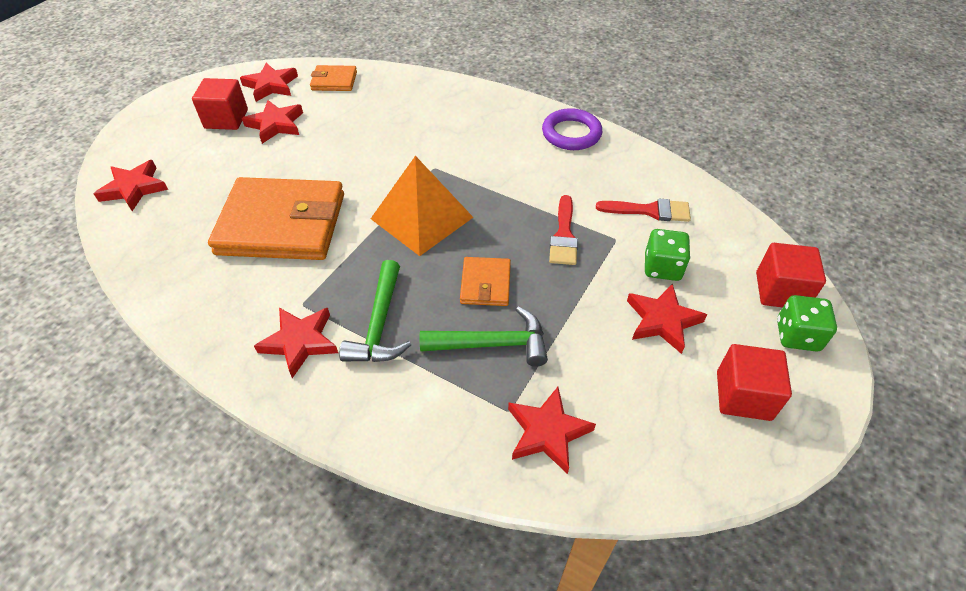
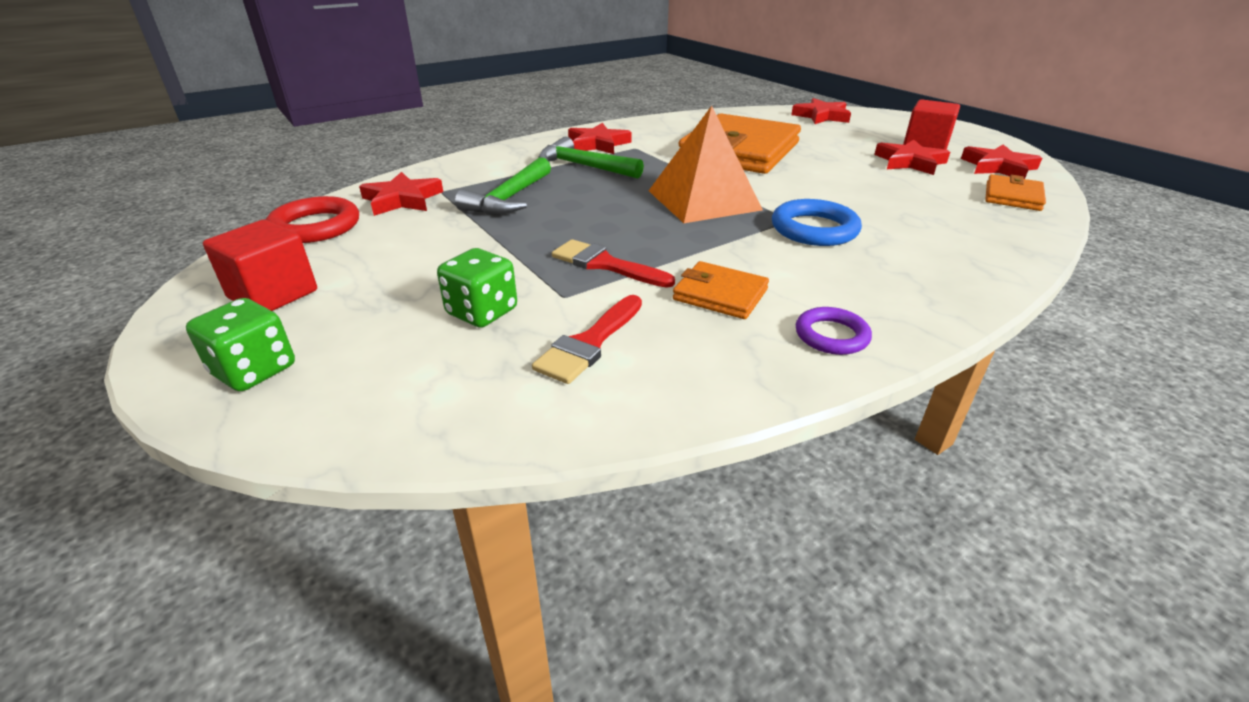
camera: 115 degrees right, 15 degrees down
orange wallet [460,257,511,306] -> orange wallet moved to [673,261,769,319]
purple ring [542,108,602,150] -> purple ring [796,307,872,355], size x0.64
red star [627,283,707,354] -> none
red cube [756,243,826,307] -> none
none -> red ring [266,196,359,243]
none -> blue ring [772,199,862,246]

